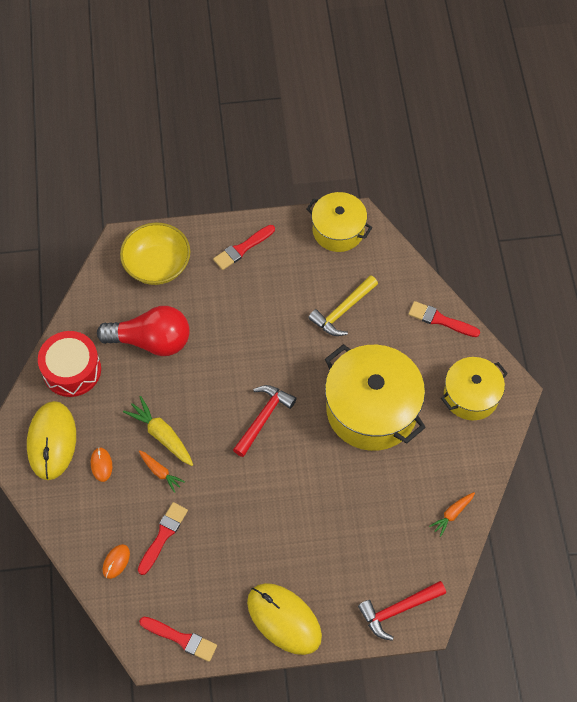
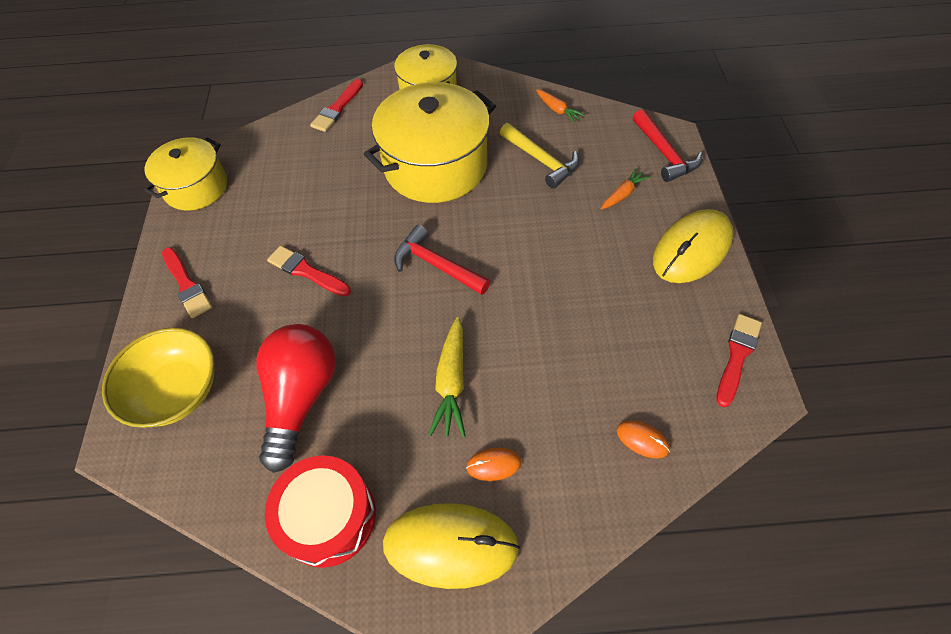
camera: 85 degrees left, 5 degrees down
yellow carrot [123,396,193,466] -> yellow carrot turned 45 degrees counterclockwise [429,317,466,437]
red brush [138,502,188,575] -> red brush moved to [267,246,351,297]
orange carrot [139,450,185,493] -> orange carrot moved to [601,168,650,209]
yellow hammer [308,275,378,336] -> yellow hammer moved to [500,123,579,189]

